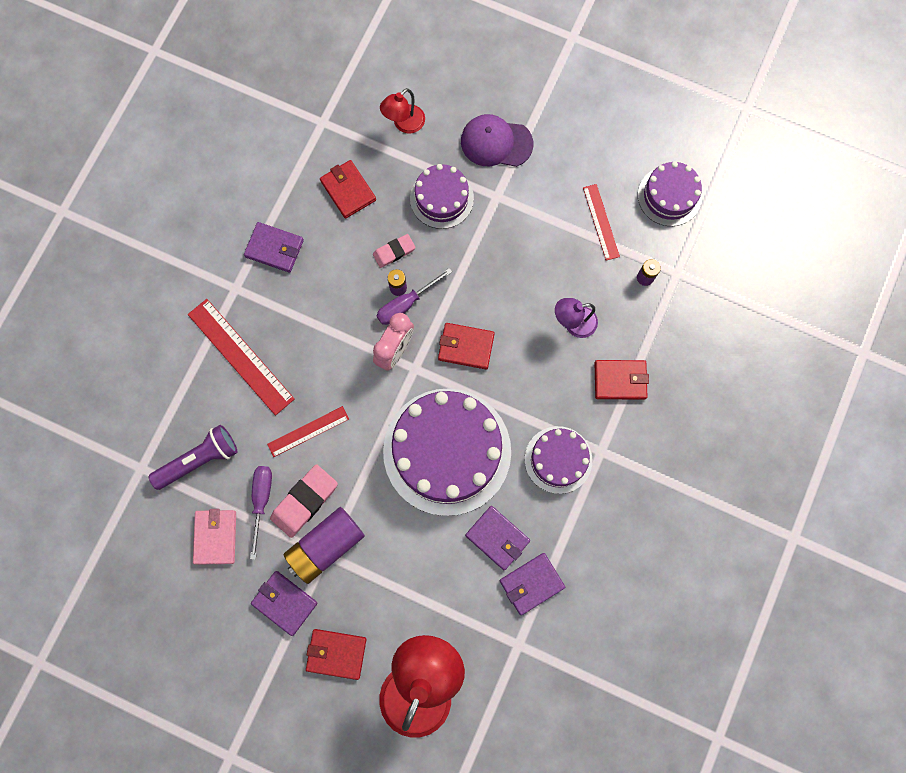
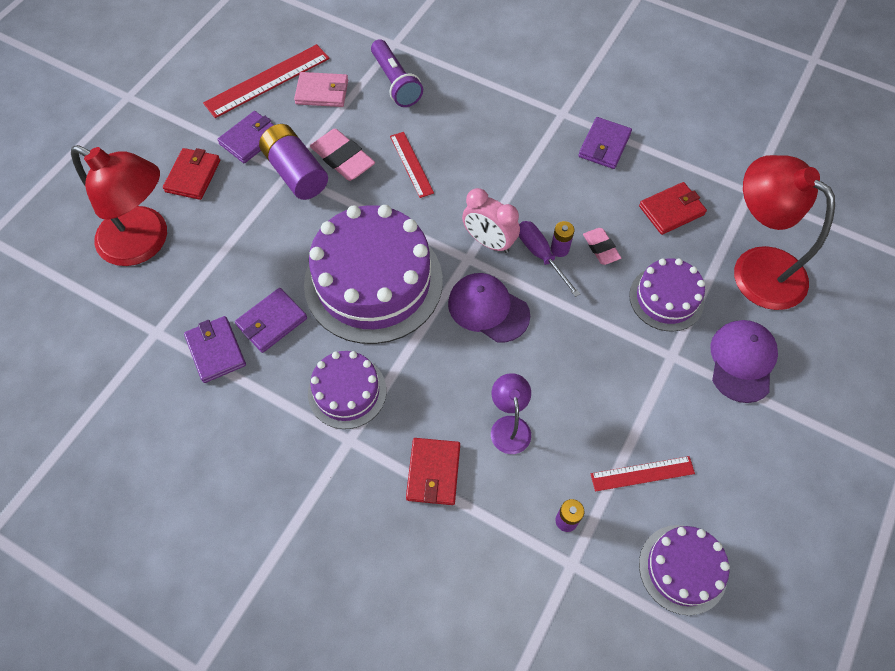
camera: 95 degrees right, 15 degrees down
red ruler [188,299,295,416] -> red ruler moved to [203,44,330,118]
purple screwdriver [250,466,272,560] -> none
red lamp [380,88,425,134] -> red lamp [734,155,835,310], size x2.01
red wallet [438,323,495,369] -> purple cap [448,273,530,343]

